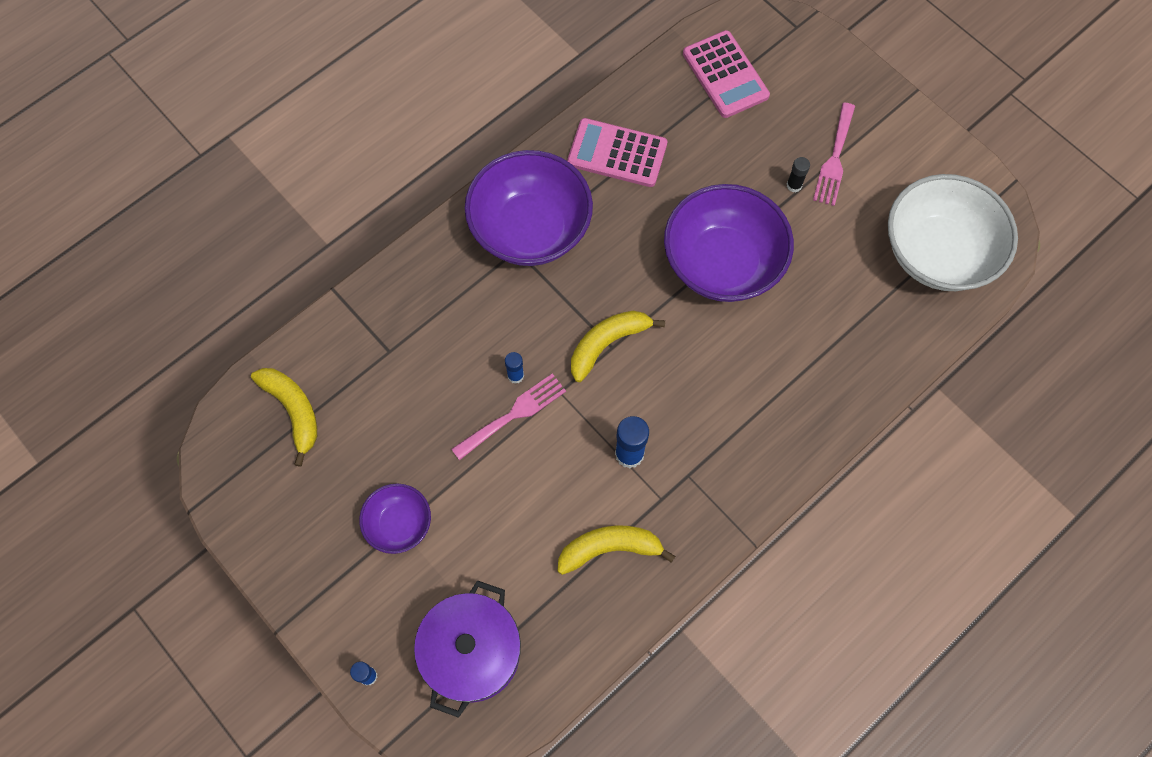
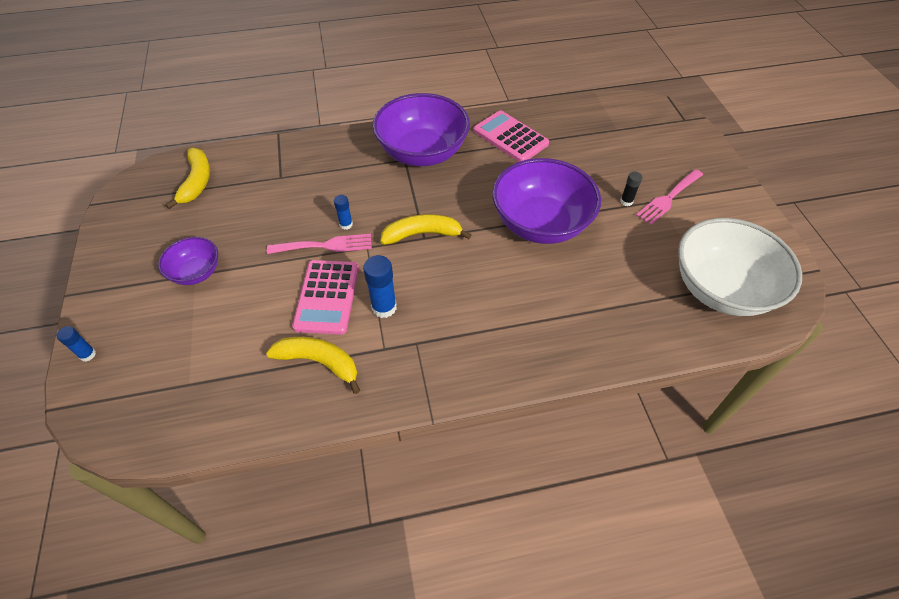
camera: 30 degrees right, 15 degrees down
purple pot [414,580,521,718] -> none
pink calculator [683,30,770,118] -> pink calculator moved to [292,260,359,335]

